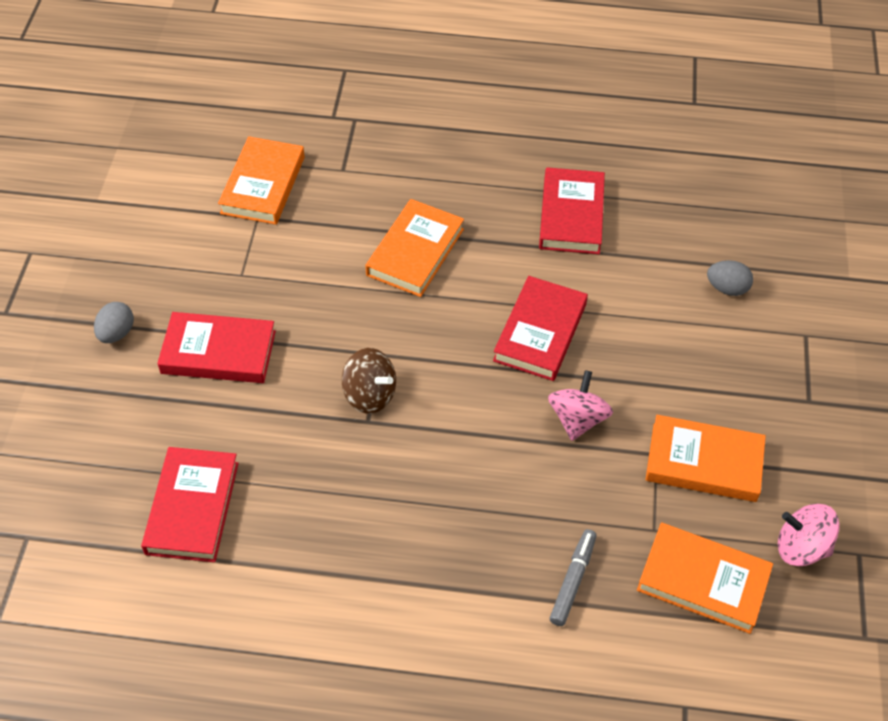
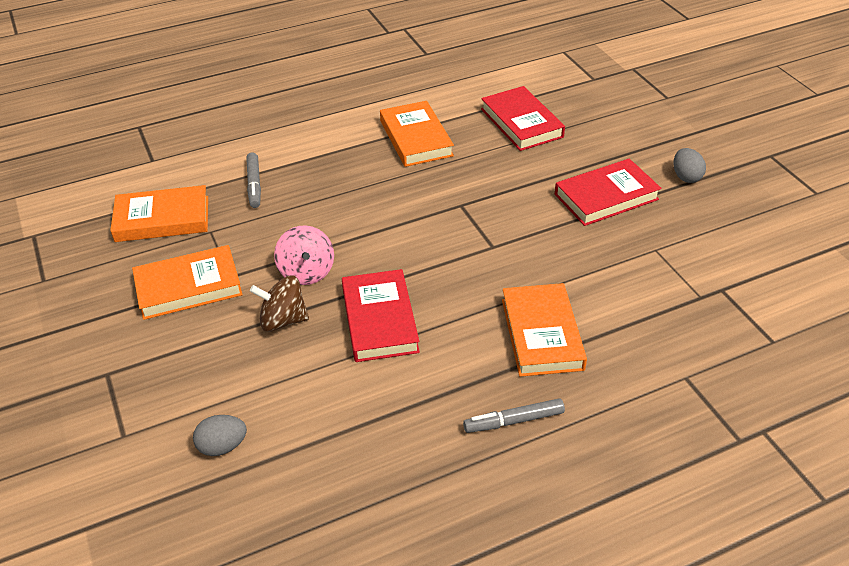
camera: 150 degrees right, 10 degrees down
orange book [218,136,305,225] -> orange book moved to [380,101,454,167]
brown spinning top [342,348,396,414] -> brown spinning top moved to [250,275,309,332]
red book [539,167,605,254] -> none
pink spinning top [778,504,840,566] -> none
none -> grey marker [463,398,565,433]

